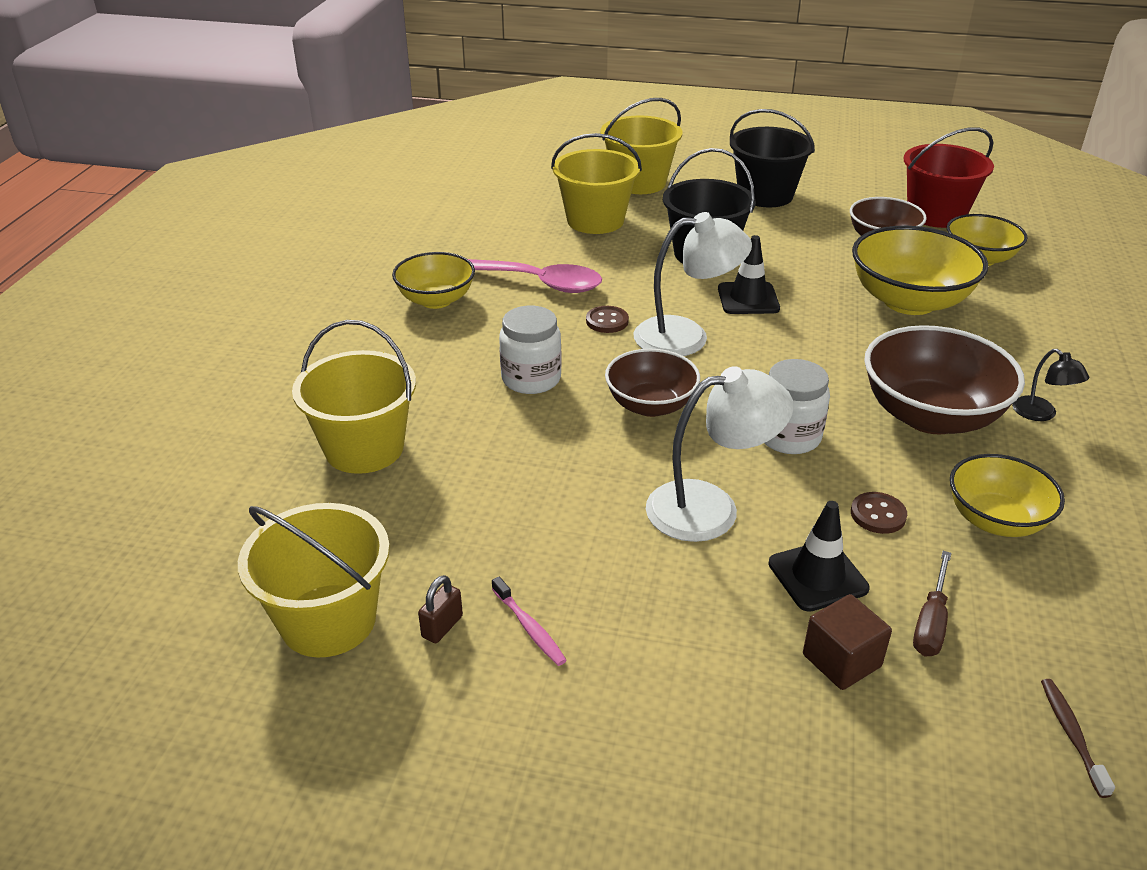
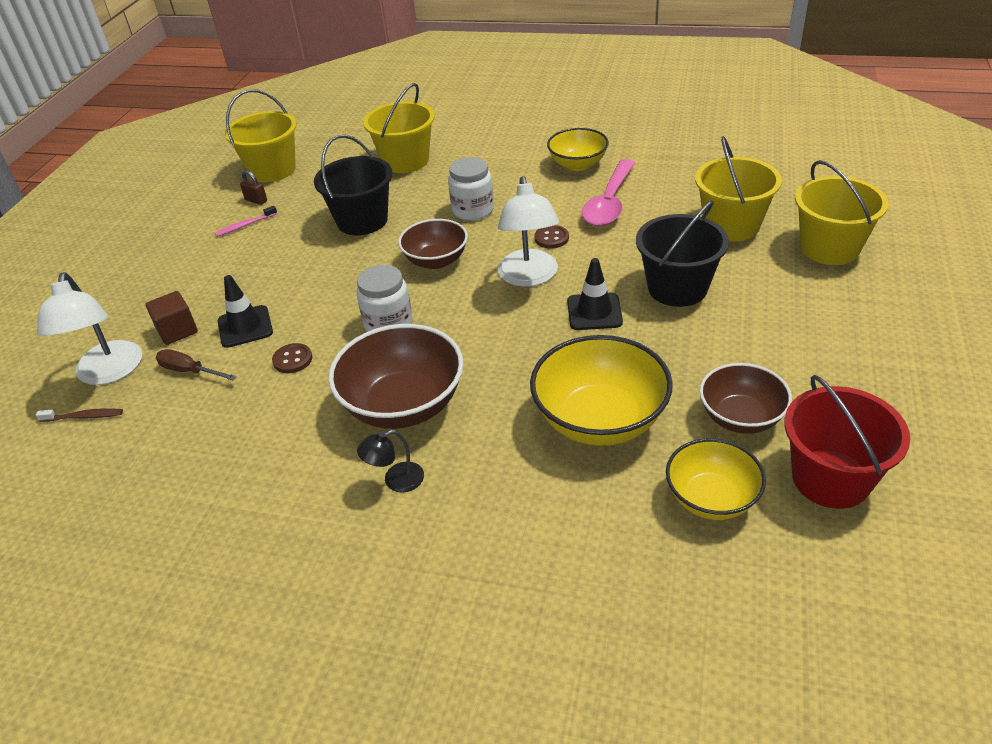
camera: 95 degrees right, 5 degrees up
white lamp [646,366,794,542] -> white lamp moved to [37,272,142,385]
black bucket [730,109,815,208] -> black bucket moved to [314,135,392,235]
yellow bowl [950,454,1065,537] -> none

